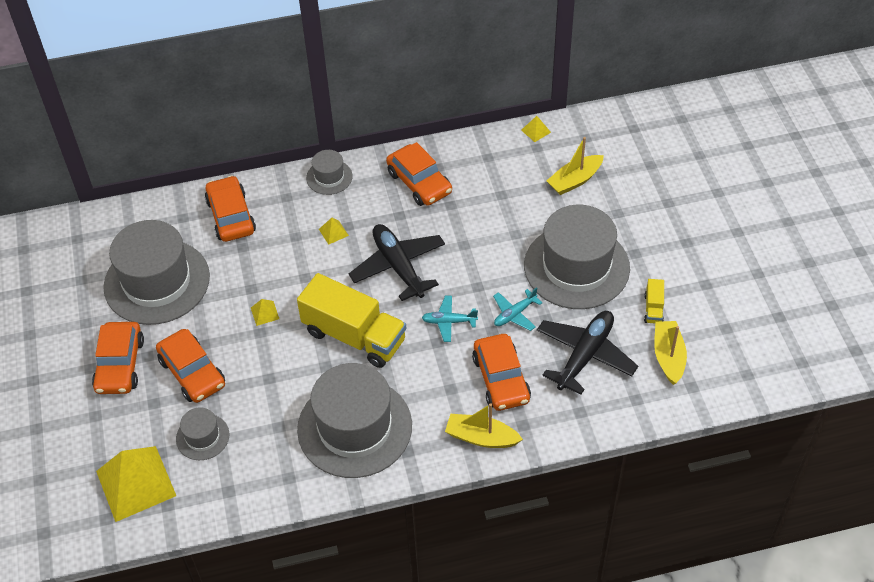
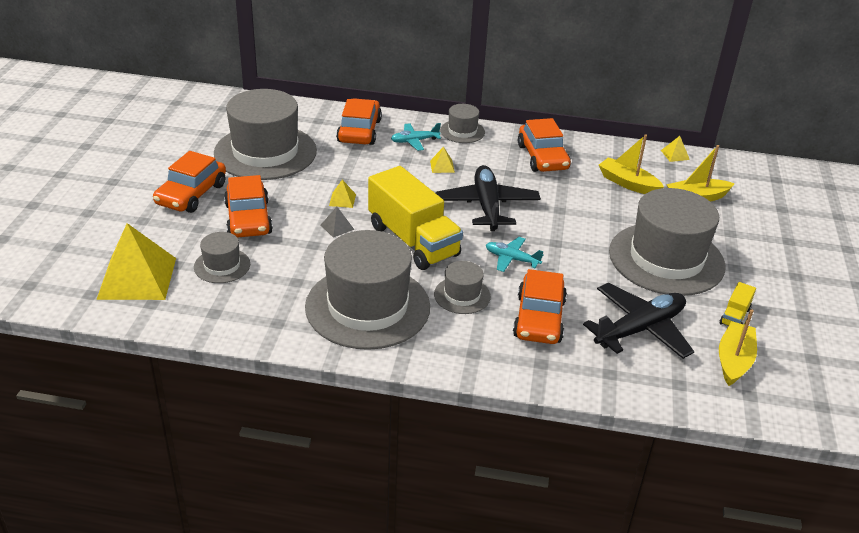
camera: 20 degrees right, 15 degrees down
yellow boat [445,403,523,448] -> yellow boat moved to [599,134,664,194]
turquoise plane [493,287,542,331] -> turquoise plane moved to [391,123,441,151]
none -> grey pyramid [321,207,355,238]
none -> grey hat [434,261,491,314]

